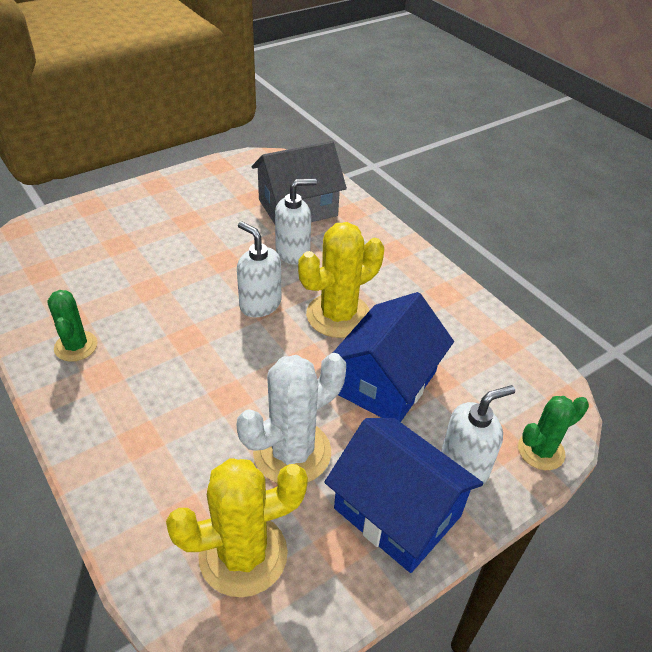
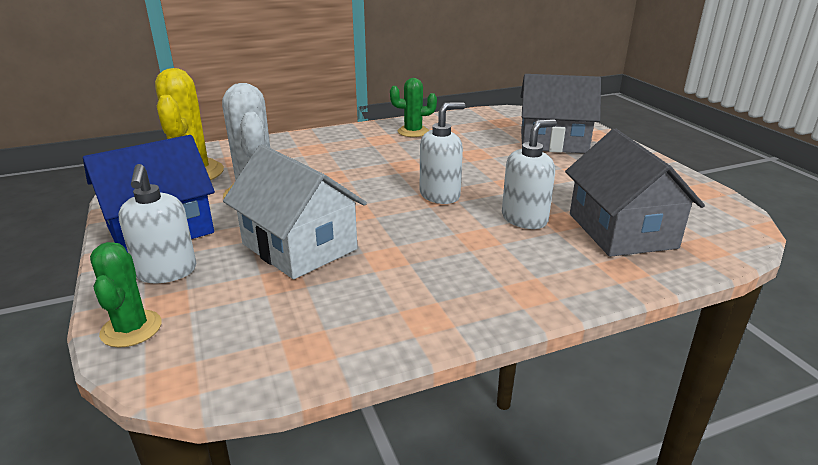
camera: 105 degrees right, 15 degrees down
white soap dispenser [275,179,317,265] -> white soap dispenser turned 120 degrees counterclockwise [502,119,557,229]
yellow cactus [298,222,384,338] -> none
blue house [333,292,454,422] -> white house [223,144,367,279]
none -> grey house [520,74,601,153]

